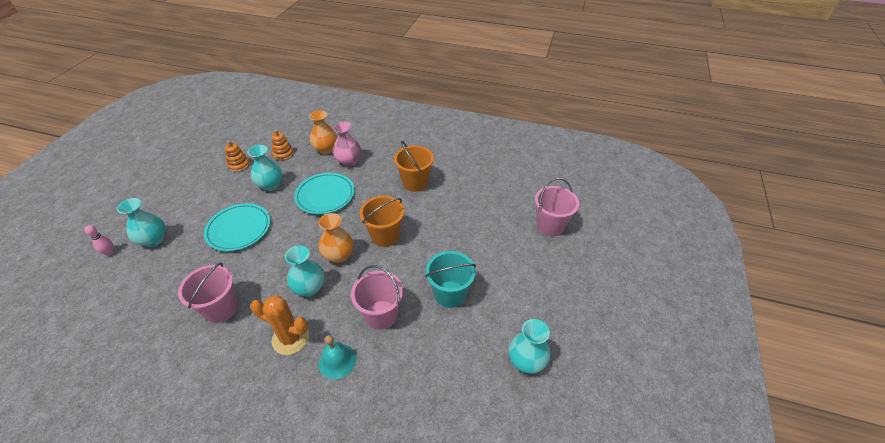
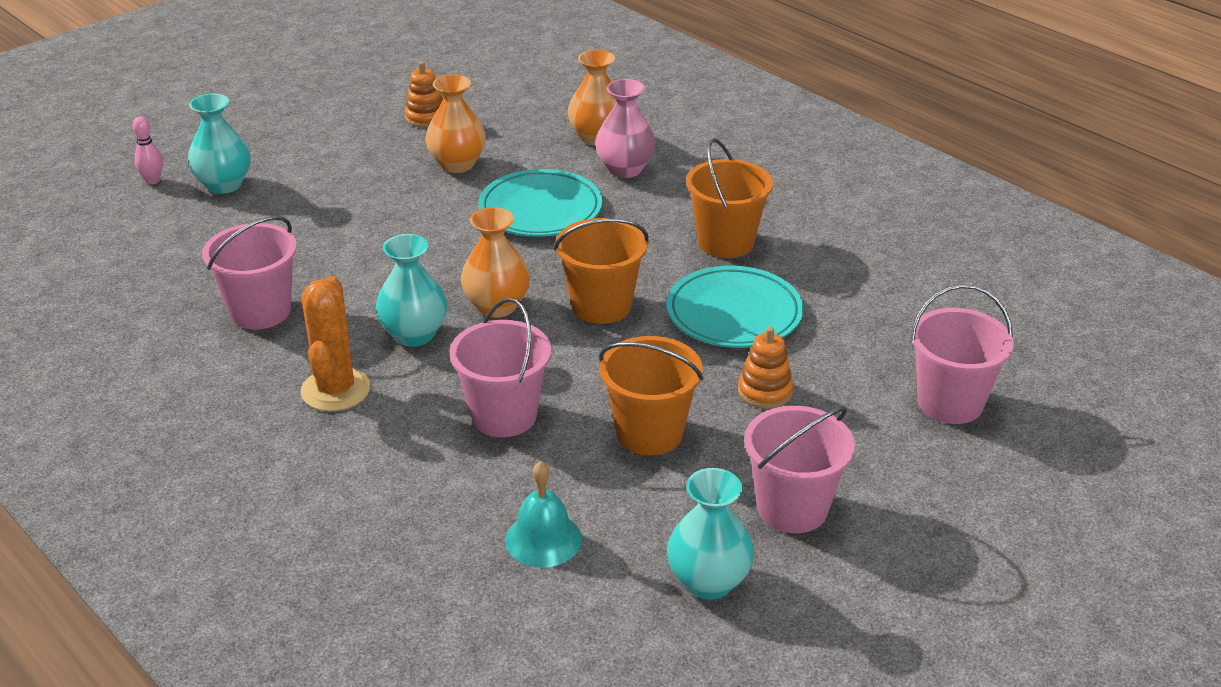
camera: 30 degrees right, 10 degrees down
turquoise plate [204,203,271,251] -> turquoise plate moved to [666,266,804,348]
turquoise vase [247,145,282,191] -> orange vase [426,74,486,173]
orange cactus [251,296,309,355] -> orange cactus turned 45 degrees clockwise [301,276,370,411]
orange stacking toy [272,130,294,161] -> orange stacking toy moved to [738,327,793,409]
turquoise bell [318,335,356,379] -> turquoise bell moved to [505,461,582,568]
turquoise bucket [425,251,476,308] -> orange bucket [599,336,703,455]
none -> pink bucket [744,406,855,533]

